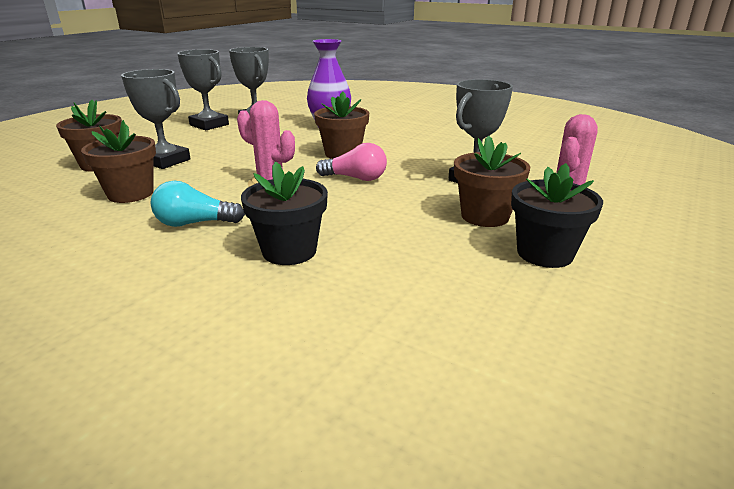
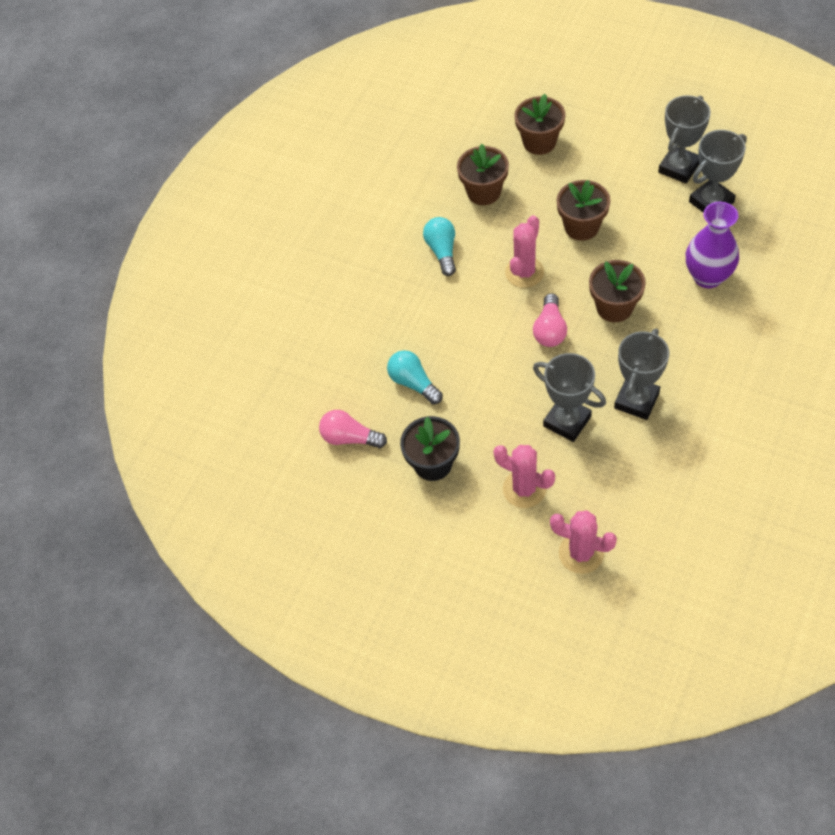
camera: 90 degrees right, 30 degrees up
grey trophy [121,69,191,169] -> grey trophy moved to [614,329,669,420]
black flower pot [241,161,328,265] -> none
brown flower pot [454,135,530,227] -> brown flower pot moved to [557,180,610,241]
none -> pink light bulb [319,410,387,448]
none -> turquoise light bulb [387,350,443,404]
none -> pink cactus [550,510,617,574]

